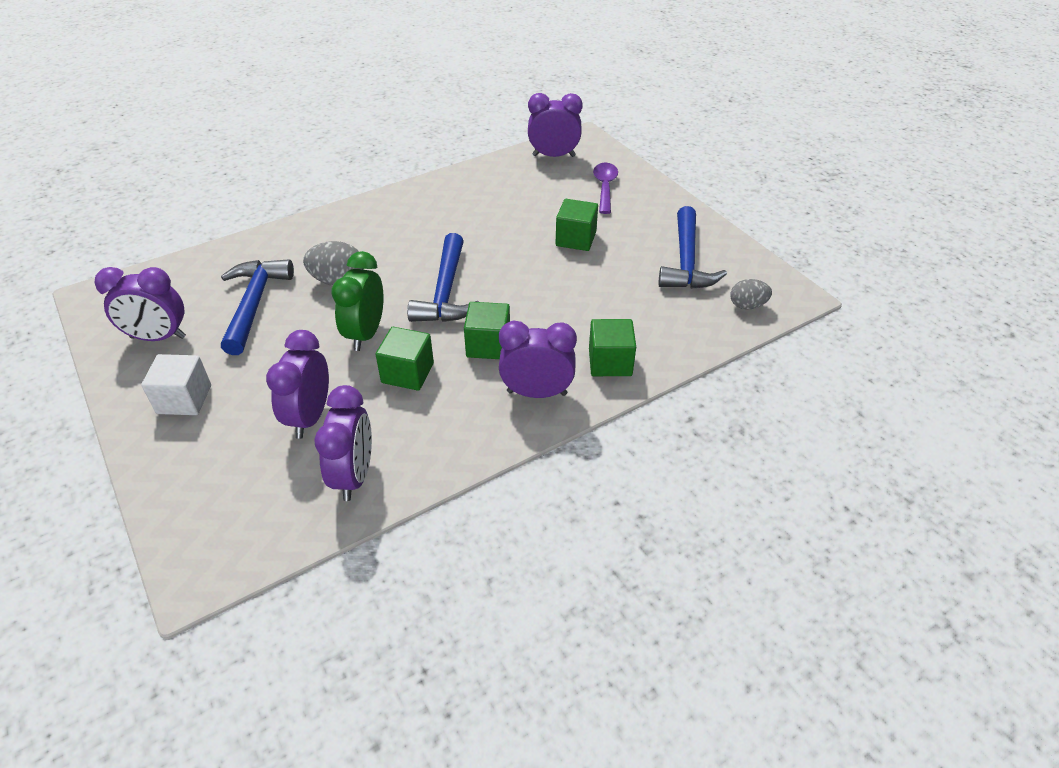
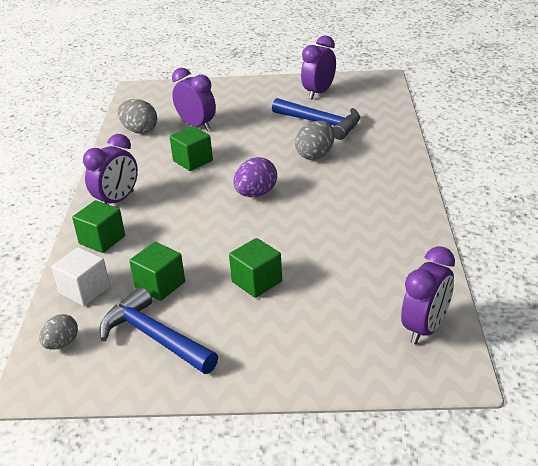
camera: 125 degrees right, 10 degrees down
white cube [141,354,211,415] -> white cube moved to [52,247,110,306]
purple clock [314,385,372,501] -> grey egg [117,99,157,134]
green clock [331,251,384,351] -> none
blue hammer [407,233,479,322] -> purple egg [233,157,277,197]
green cube [464,302,510,359] -> green cube moved to [129,242,185,301]
purple spoon [593,162,618,214] -> none

